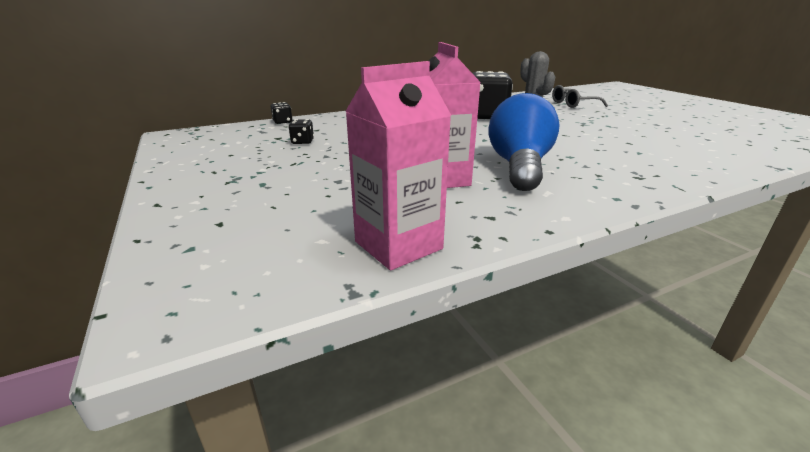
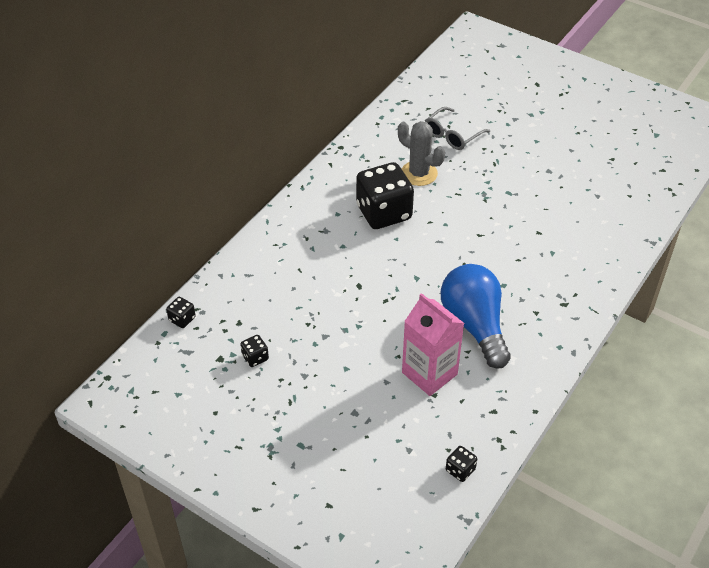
camera: 30 degrees left, 20 degrees up
pink carton [345,61,451,271] -> black dice [446,446,477,482]

